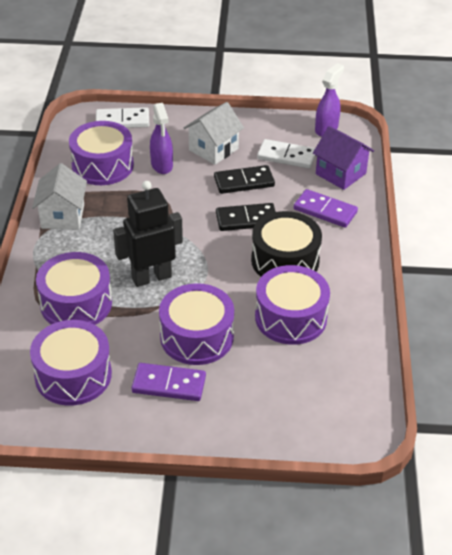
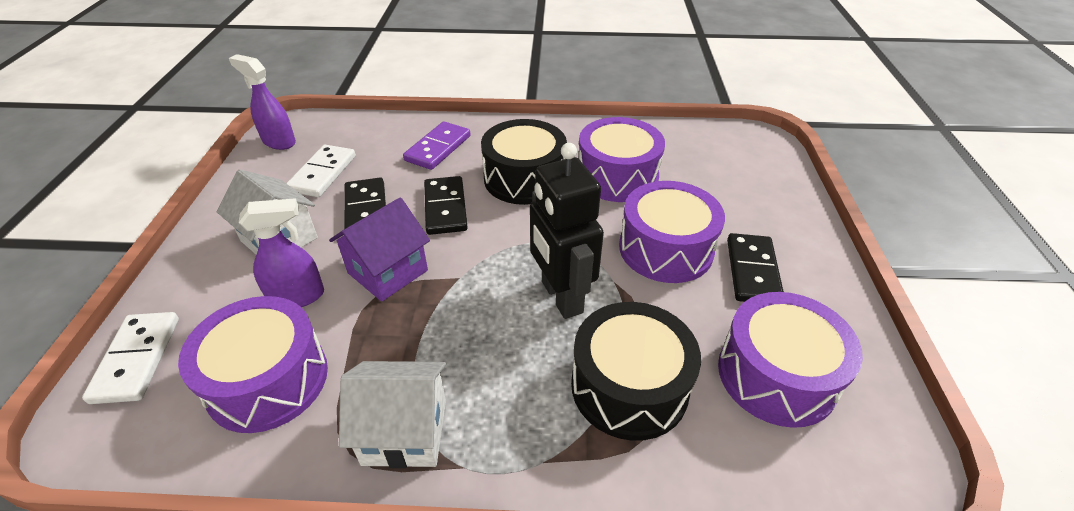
camera: 90 degrees left, 0 degrees up
purple drum [36,252,112,325] -> black drum [571,302,701,441]
purple domino [131,363,206,401] -> black domino [727,233,784,302]
purple house [313,126,374,190] -> purple house moved to [329,197,430,302]

